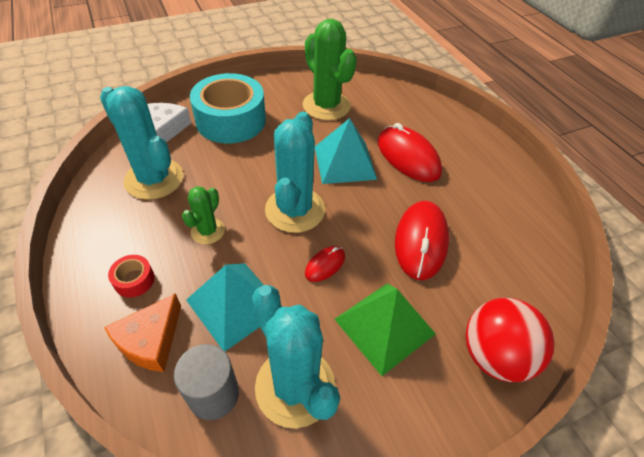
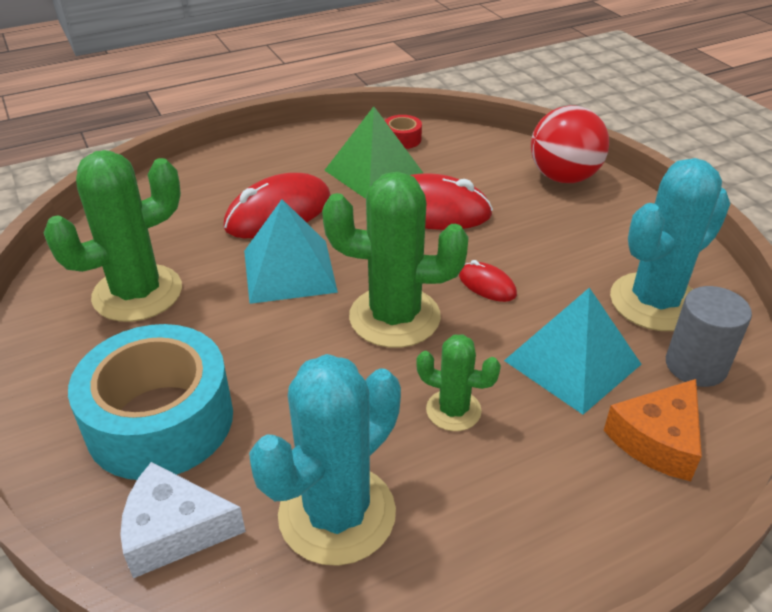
camera: 90 degrees left, 10 degrees down
orange cheese [104,293,181,372] -> orange cheese turned 105 degrees clockwise [604,379,702,481]
red tape [108,255,155,298] -> red tape moved to [385,115,422,149]
turquoise cactus [265,112,325,233] -> green cactus [322,172,469,348]
green pyramid [334,283,436,376] -> green pyramid moved to [324,106,423,199]

